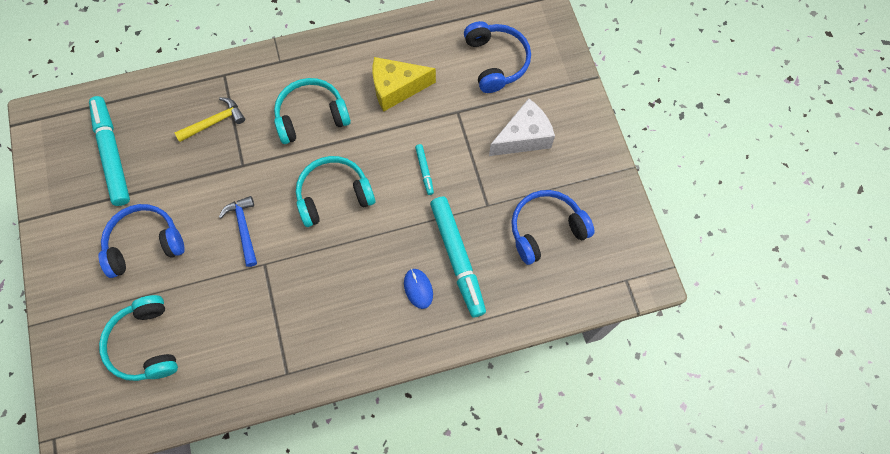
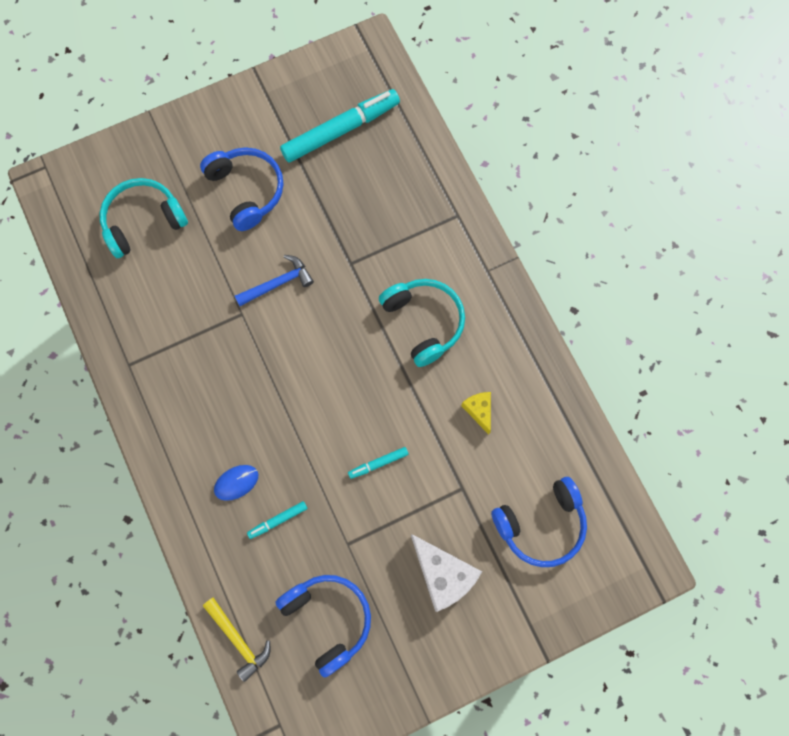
camera: 80 degrees right, 5 degrees up
yellow hammer [174,97,245,142] -> yellow hammer moved to [203,598,270,682]
turquoise headphones [296,156,375,227] -> none
yellow cheese [373,57,436,112] -> yellow cheese [461,392,491,435], size x0.54
turquoise marker [430,197,486,317] -> turquoise marker [247,501,307,539], size x0.45

